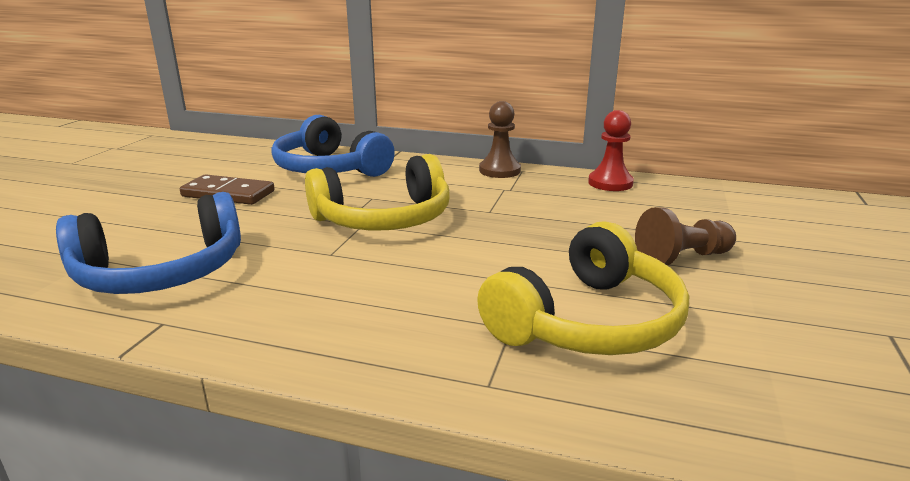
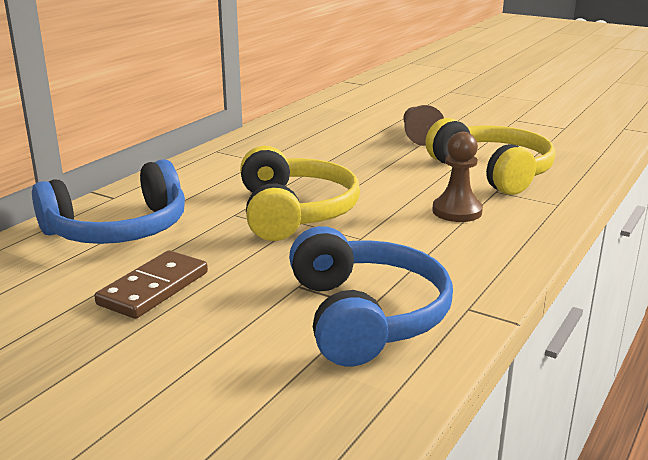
camera: 75 degrees left, 0 degrees up
brown pawn [479,101,521,178] -> brown pawn moved to [432,132,483,222]
red pawn [588,110,634,191] -> none

